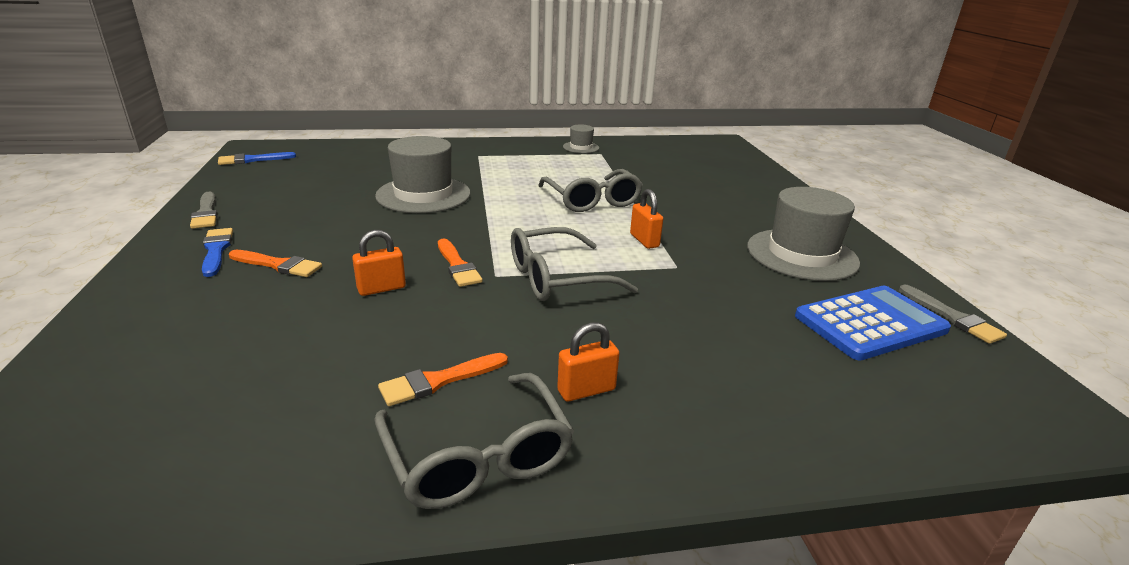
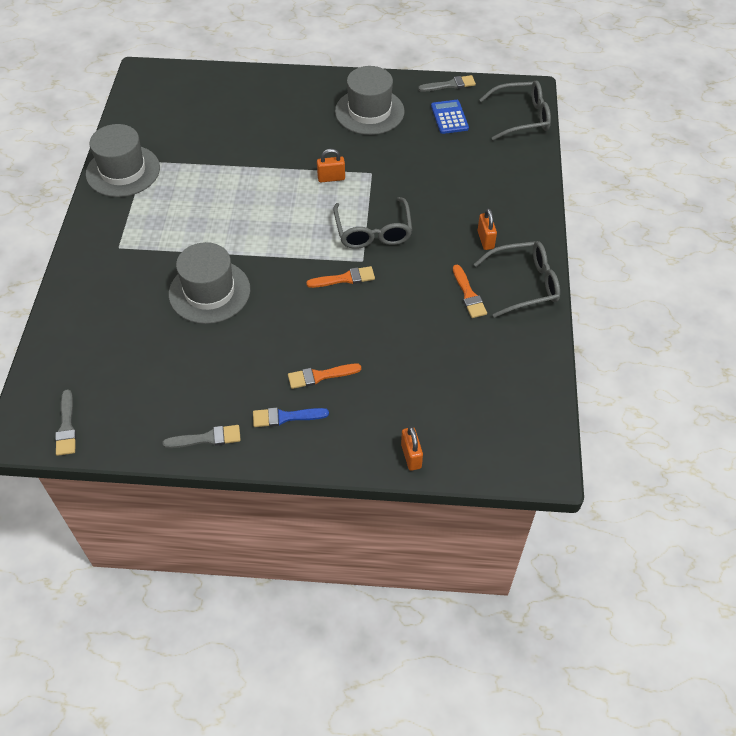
camera: 75 degrees left, 25 degrees up
blue brush [218,152,296,165] -> grey brush [55,389,76,456]
orange brush [229,250,322,277] -> orange brush turned 135 degrees counterclockwise [288,364,361,389]
orange padlock [352,230,406,296] -> orange padlock moved to [401,426,423,471]
grey glasses [538,169,643,212] -> grey glasses moved to [479,80,551,140]
grey hat [563,125,599,153] -> grey hat [86,124,160,197], size x2.04
blue calculator [795,286,951,361] -> blue calculator [431,100,469,134], size x0.64

